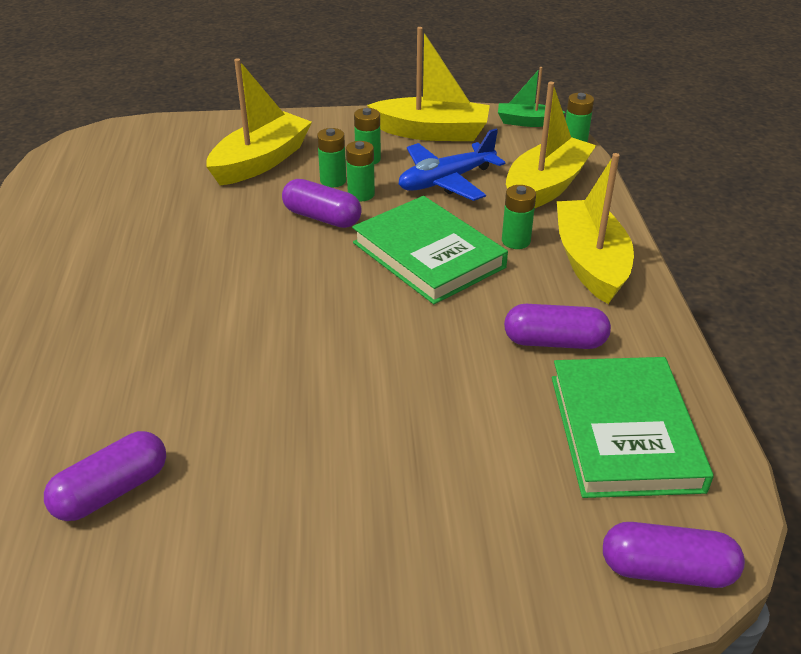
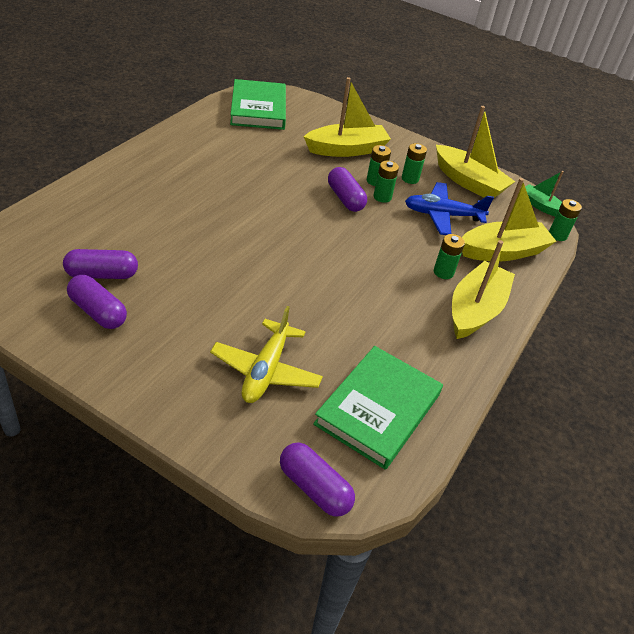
camera: 30 degrees right, 5 degrees up
green book [352,196,508,304] -> green book moved to [230,79,286,130]
purple capsule [504,304,611,349] -> purple capsule moved to [67,275,127,329]
none -> yellow plane [210,306,323,403]

